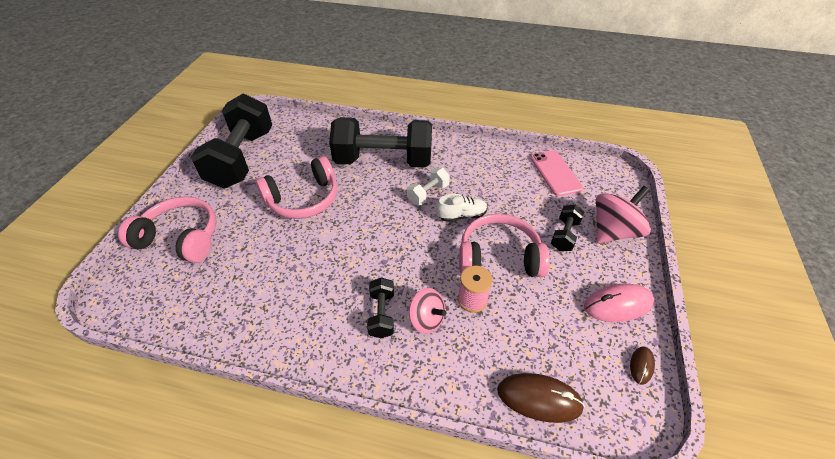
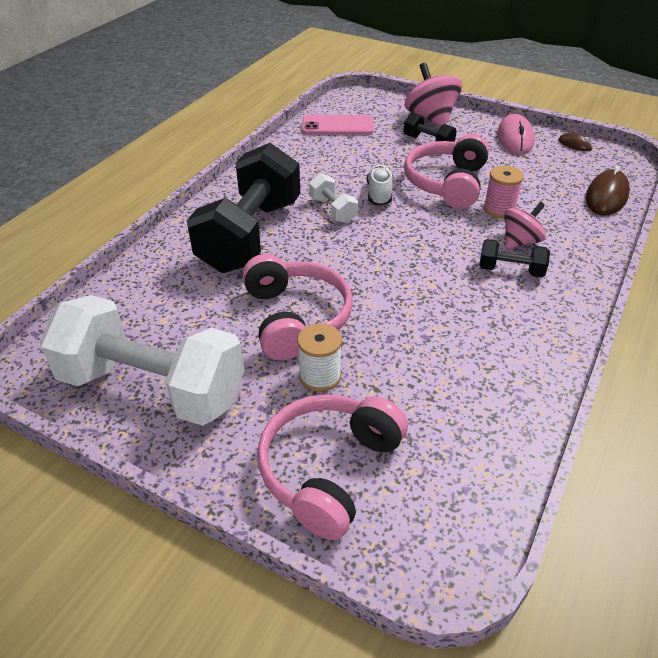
camera: 75 degrees left, 5 degrees down
black dumbbell [191,94,272,188] -> white dumbbell [40,295,244,426]
none -> white spool [297,323,342,392]

